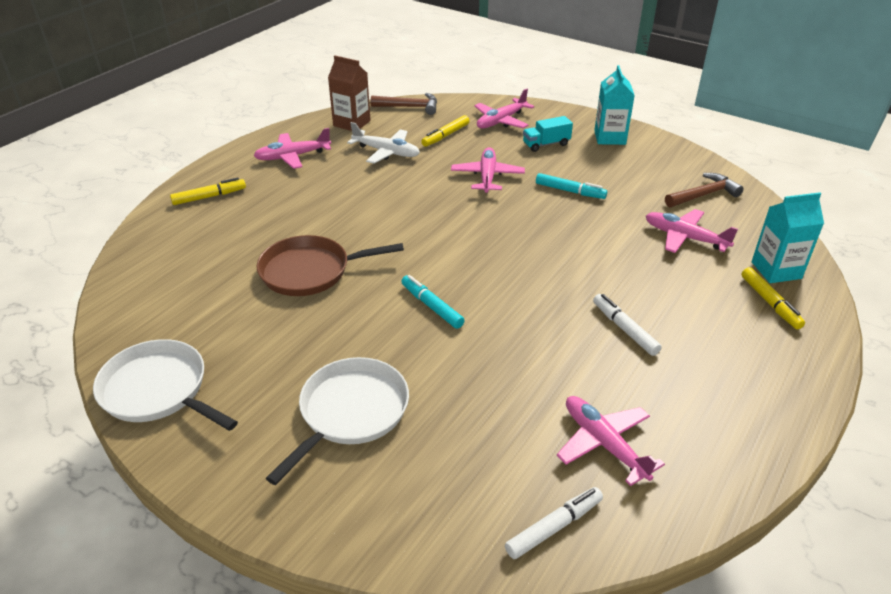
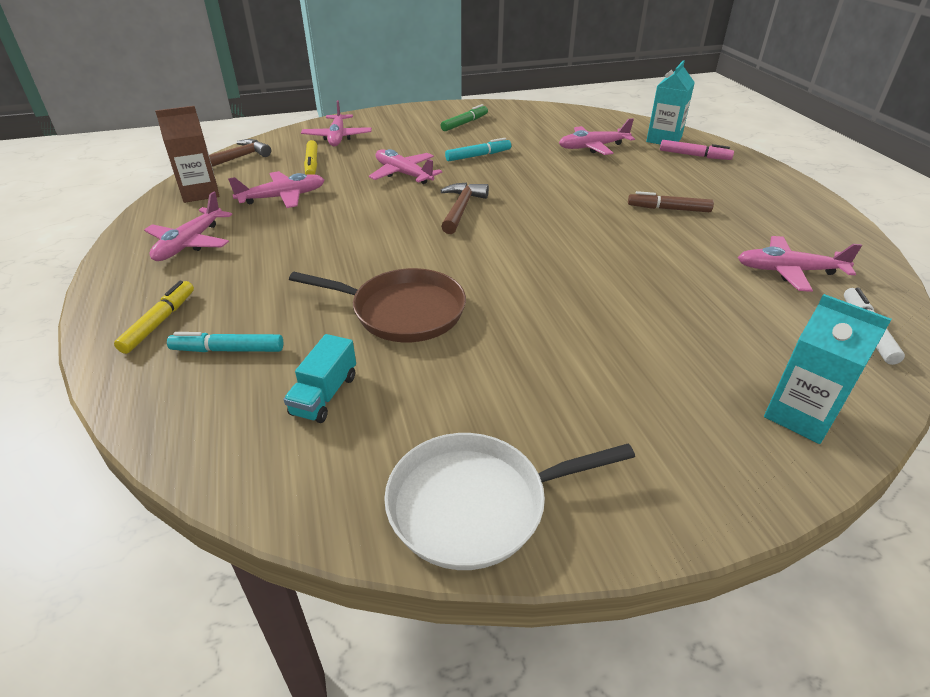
camera: 50 degrees left, 0 degrees up
brown pan [257,235,404,296] -> brown pan turned 105 degrees counterclockwise [289,268,466,342]
white pan [266,357,409,485] -> none
white plane [347,122,420,164] -> pink plane [228,171,324,208]
turquoise marker [401,275,465,329] -> turquoise marker moved to [167,332,283,352]
turquoise truck [523,116,573,152] -> turquoise truck moved to [284,334,356,423]
white marker [593,294,662,356] -> brown marker [628,191,714,212]
turquoise carton [594,65,635,145] -> turquoise carton moved to [764,294,892,444]
brown hammer [665,173,744,207] -> brown hammer moved to [440,183,489,234]
yellow marker [741,267,805,329] -> pink marker [660,140,734,160]
none -> green marker [441,104,488,131]

